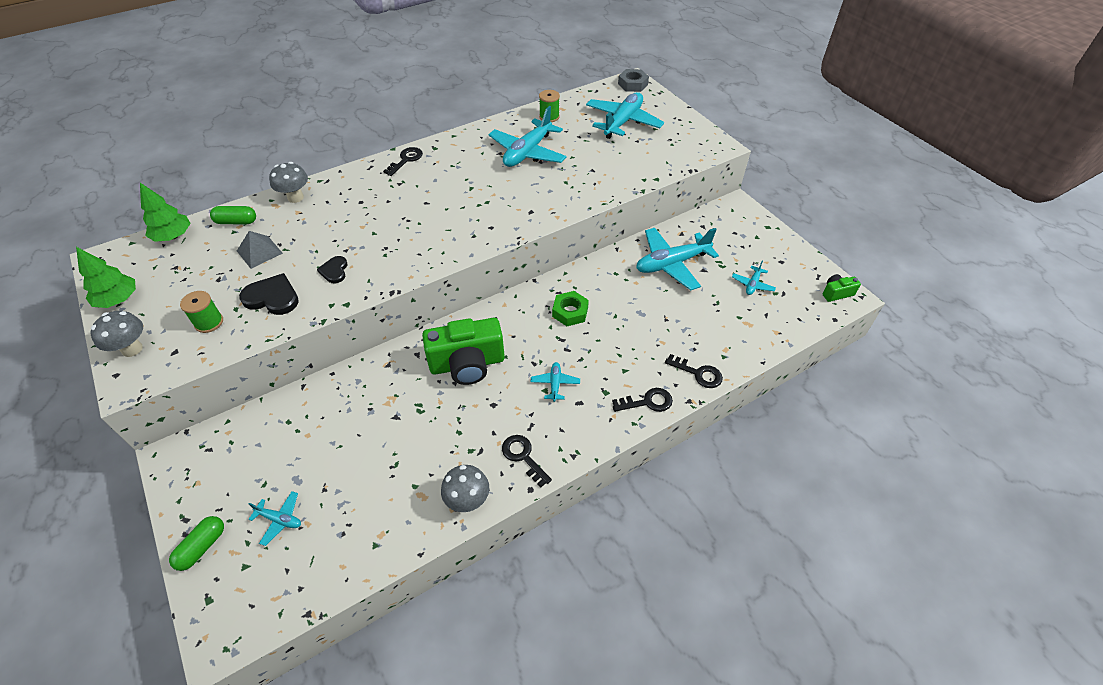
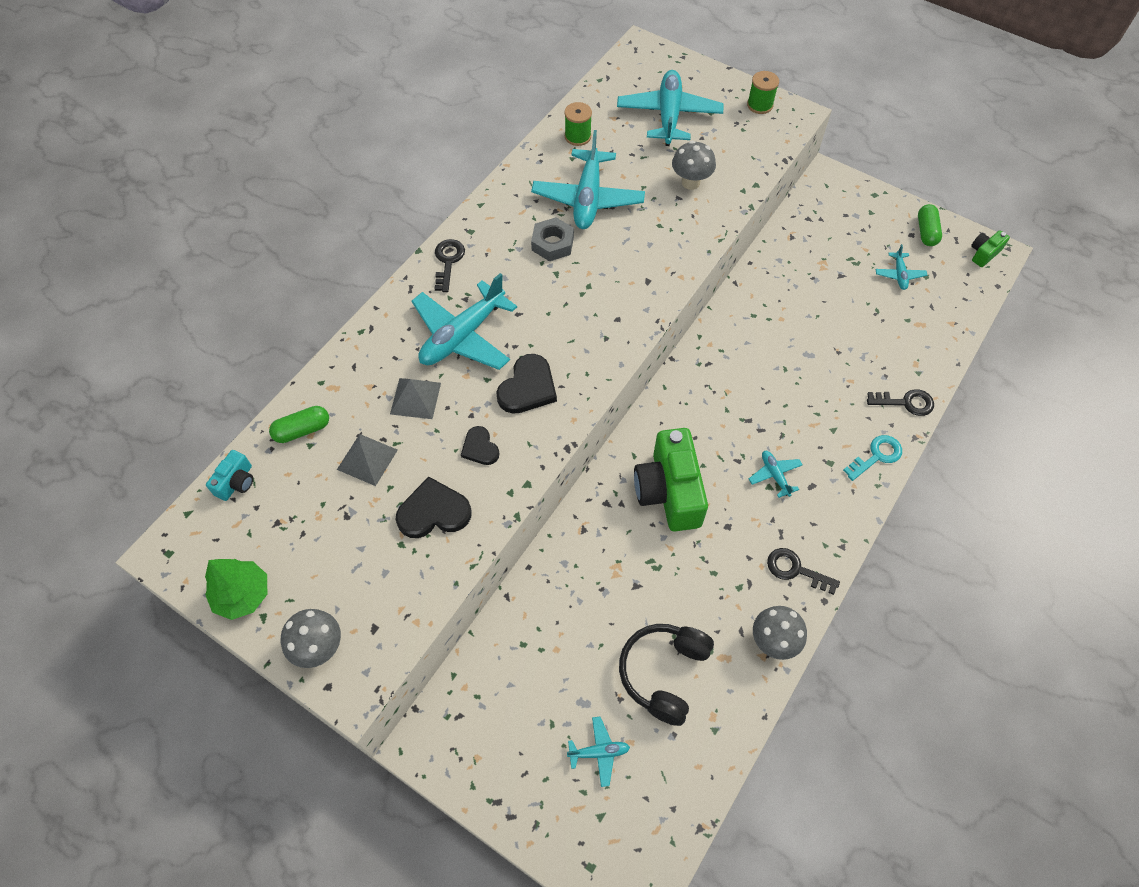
camera: 25 degrees left, 10 degrees up
green tree [140,183,191,242] -> turquoise camera [206,450,253,501]
green capsule [169,516,224,571] -> green capsule moved to [918,204,942,246]
green spool [180,291,223,333] -> green spool moved to [747,71,779,114]
grey mushroom [269,162,308,203] -> grey mushroom moved to [672,141,716,190]
green camera [422,318,505,385] -> green camera turned 120 degrees clockwise [634,428,708,531]
green nut [552,291,589,326] -> none
black key [612,388,673,412] -> turquoise key [843,435,902,481]
grey nut [618,69,649,92] -> grey nut moved to [531,217,574,261]
turquoise plane [636,228,719,290] -> turquoise plane moved to [412,273,517,370]
none -> grey pyramid [390,378,441,419]
none -> black heart [497,354,557,414]
none -> black headphones [619,624,714,726]

